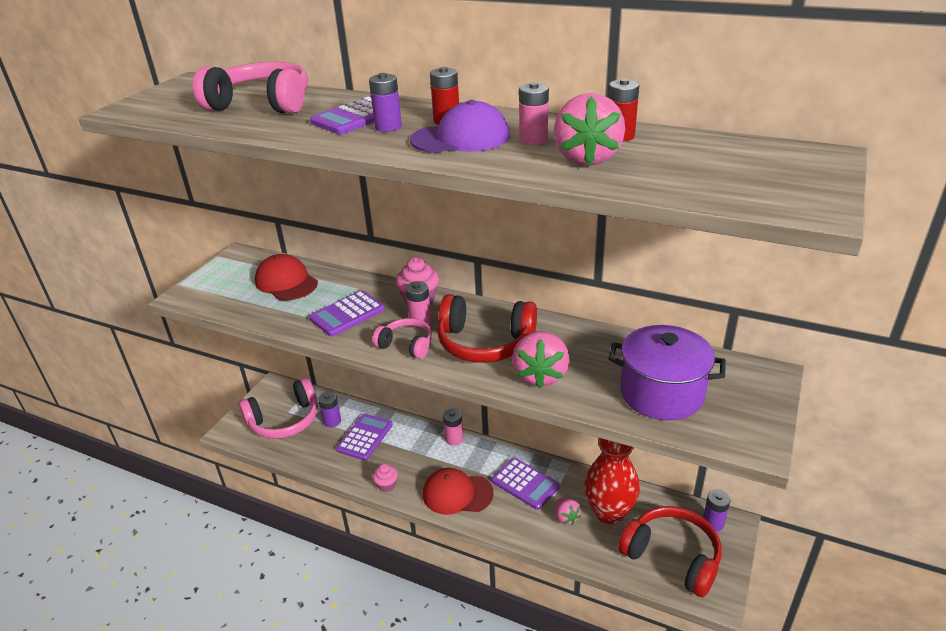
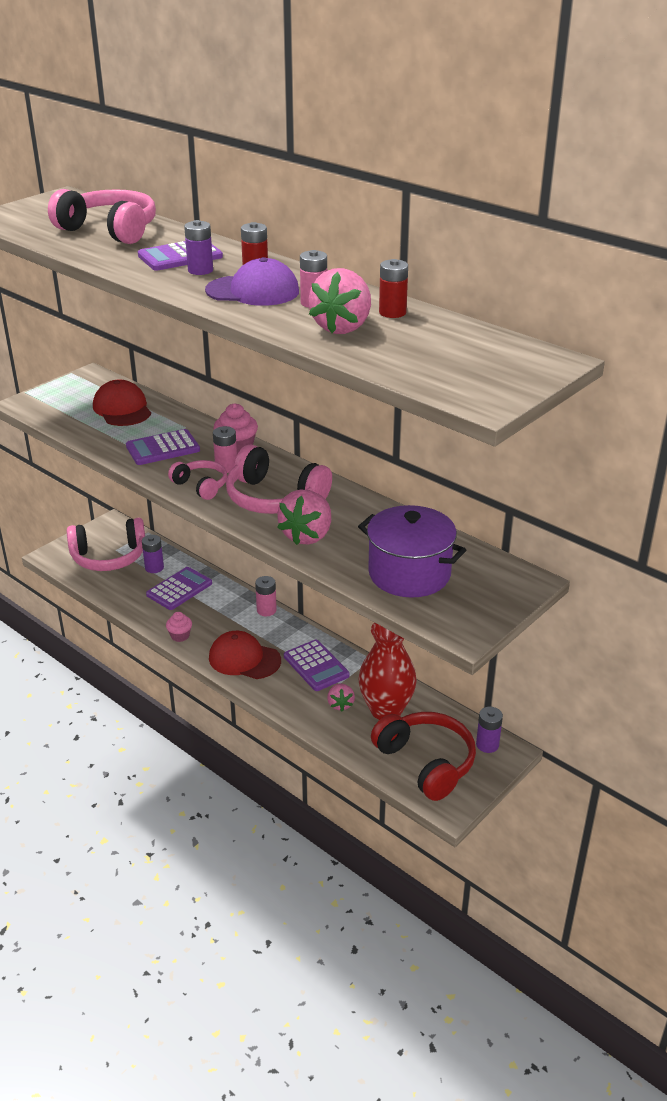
camera: 15 degrees right, 0 degrees up
red headphones [437,295,537,363] -> pink headphones [226,444,332,514]

